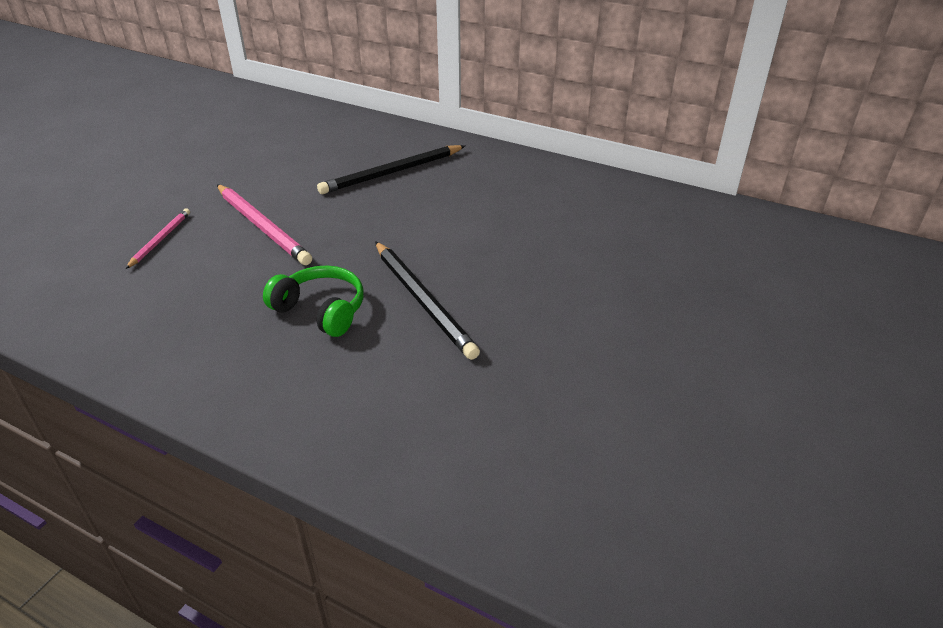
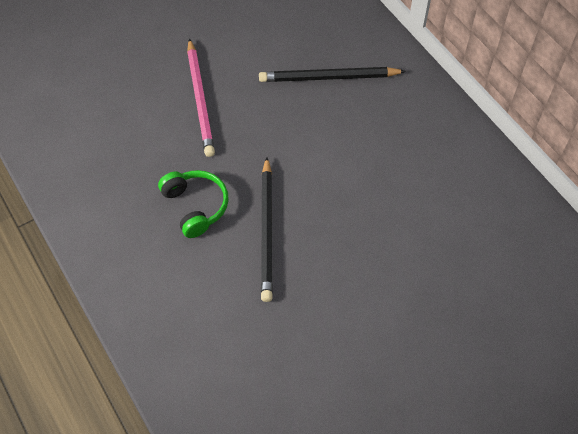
camera: 30 degrees right, 20 degrees up
pink pencil [126,208,190,269] -> none

